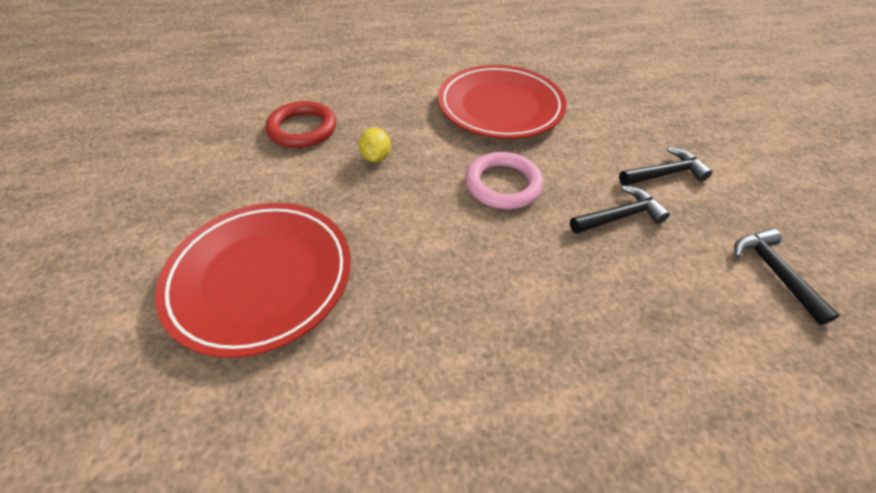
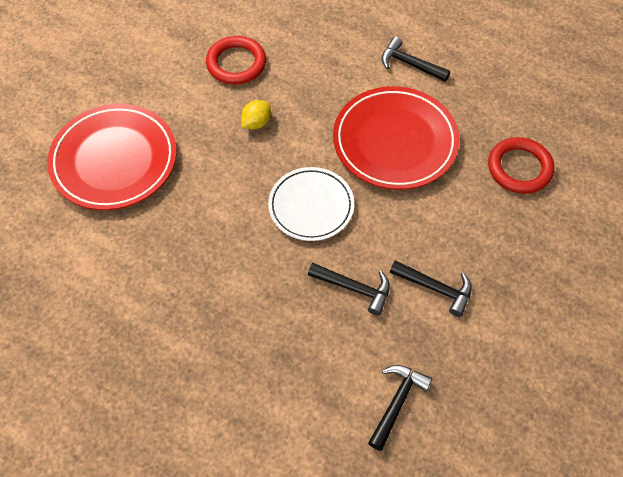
camera: 45 degrees right, 10 degrees up
pink ring [466,152,543,209] -> white plate [268,167,354,241]
none -> black hammer [381,36,450,82]
none -> red ring [488,137,554,194]

